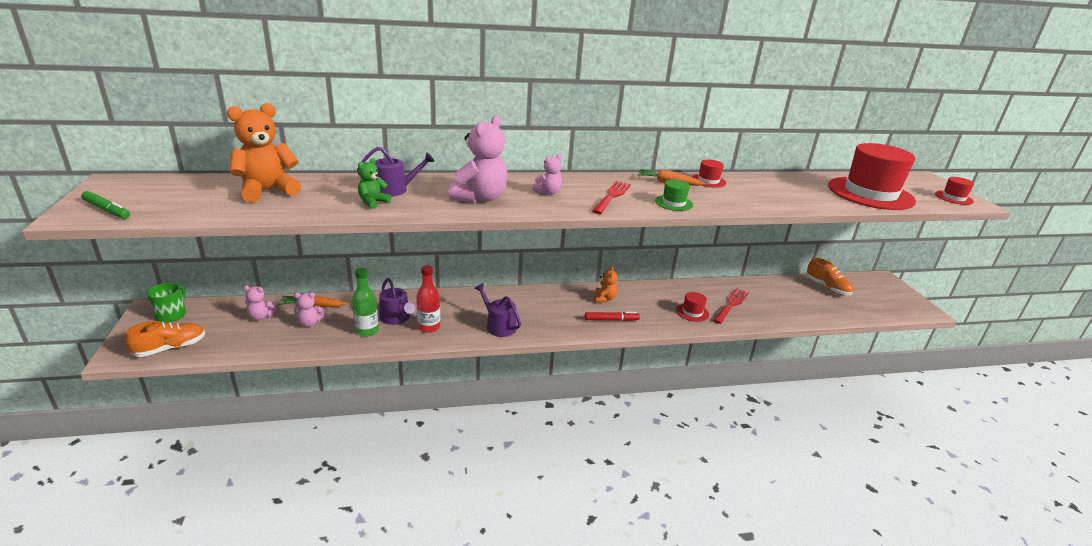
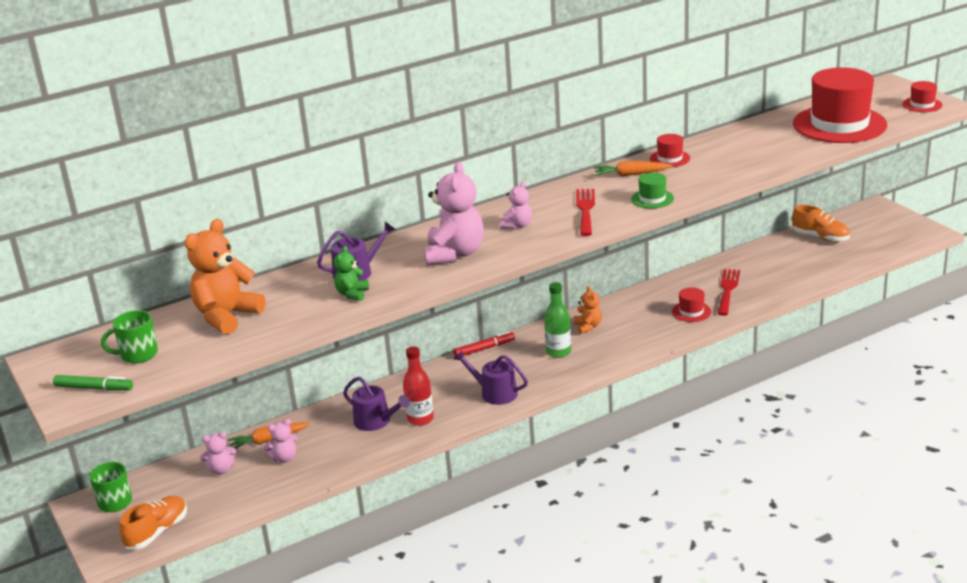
camera: 15 degrees left, 0 degrees up
green bottle [352,268,379,337] -> green bottle moved to [544,282,571,358]
red marker [585,312,640,321] -> red marker moved to [454,331,515,357]
none -> green mug [101,310,158,364]

